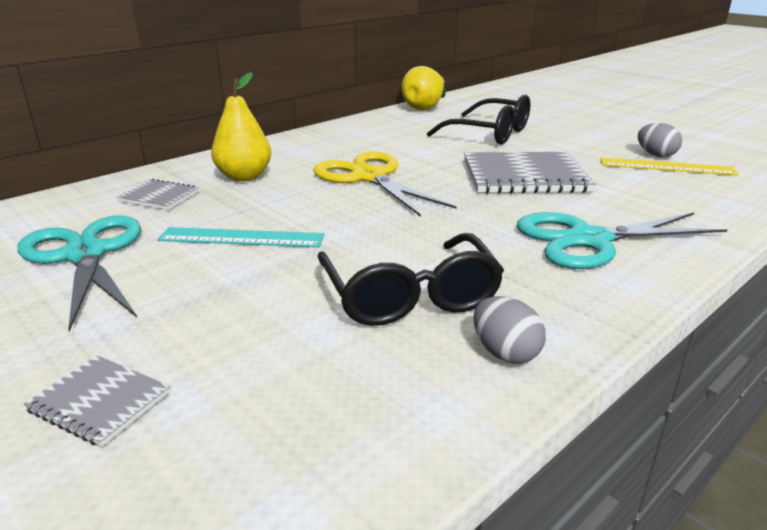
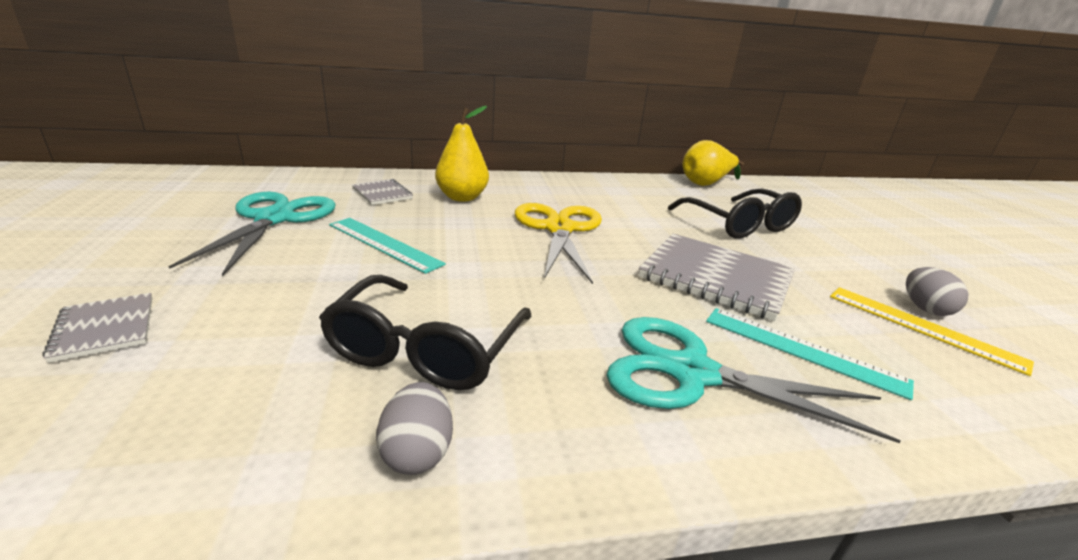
camera: 30 degrees right, 0 degrees up
none -> turquoise ruler [706,308,914,400]

